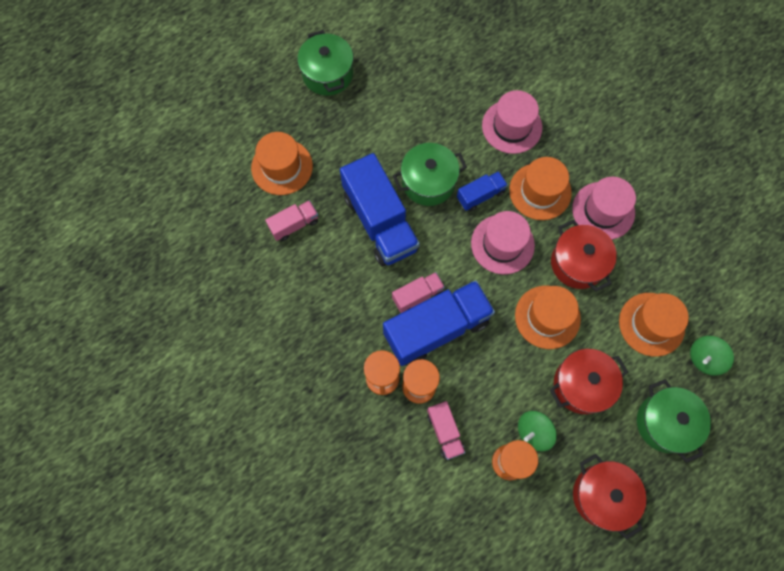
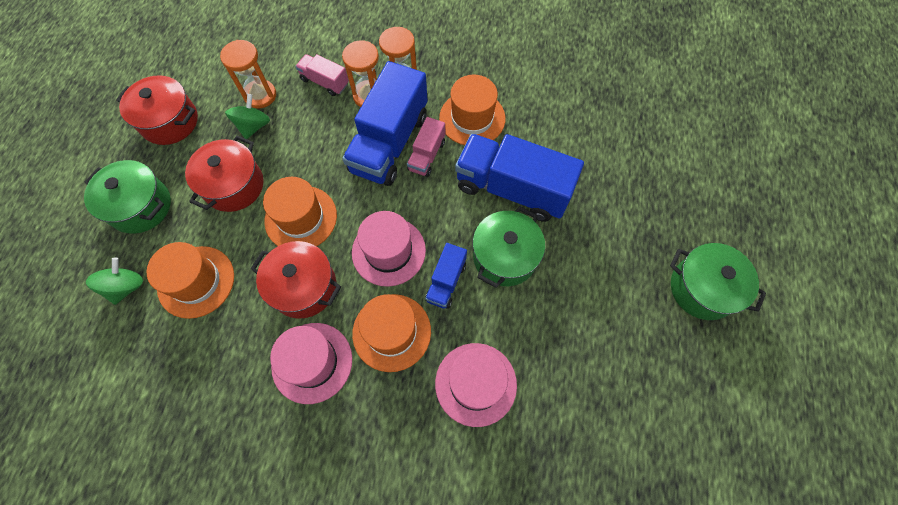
camera: 140 degrees right, 5 degrees down
orange hat [251,132,313,195] -> orange hat moved to [439,75,505,145]
pink truck [265,200,318,241] -> none

